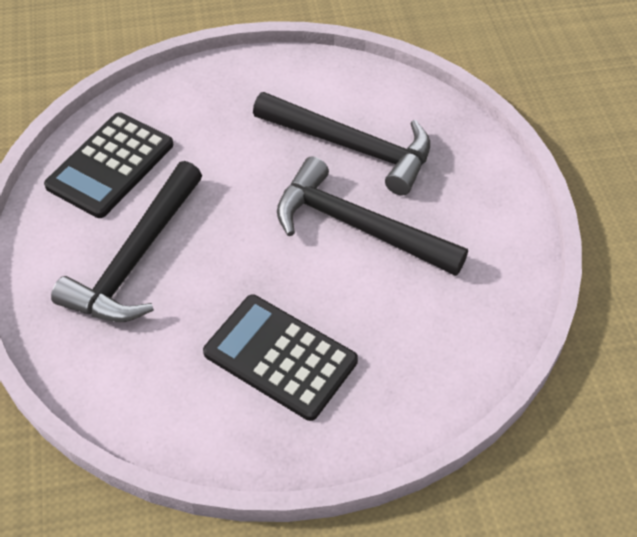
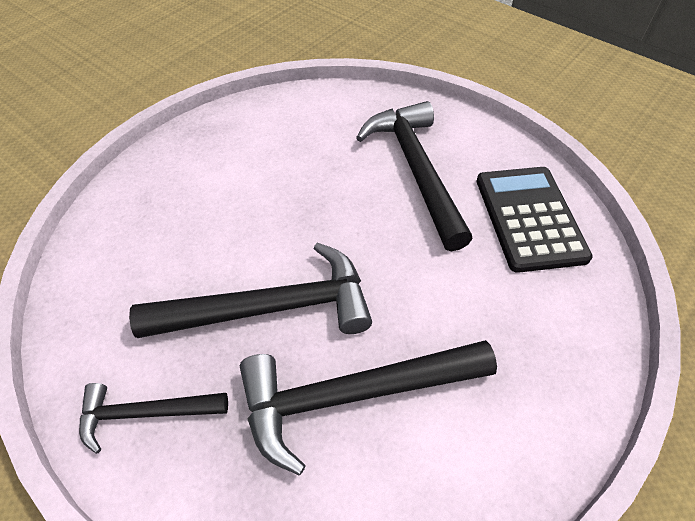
camera: 140 degrees right, 0 degrees up
black calculator [203,295,358,421] -> none
none -> black hammer [79,383,228,454]

